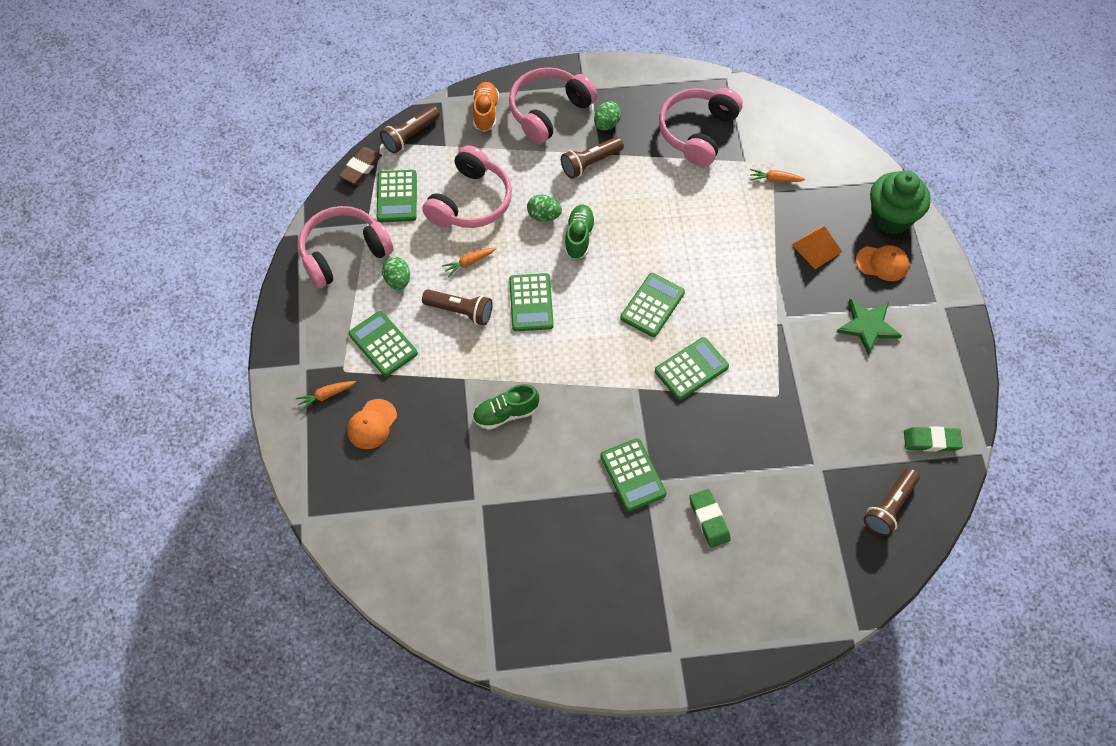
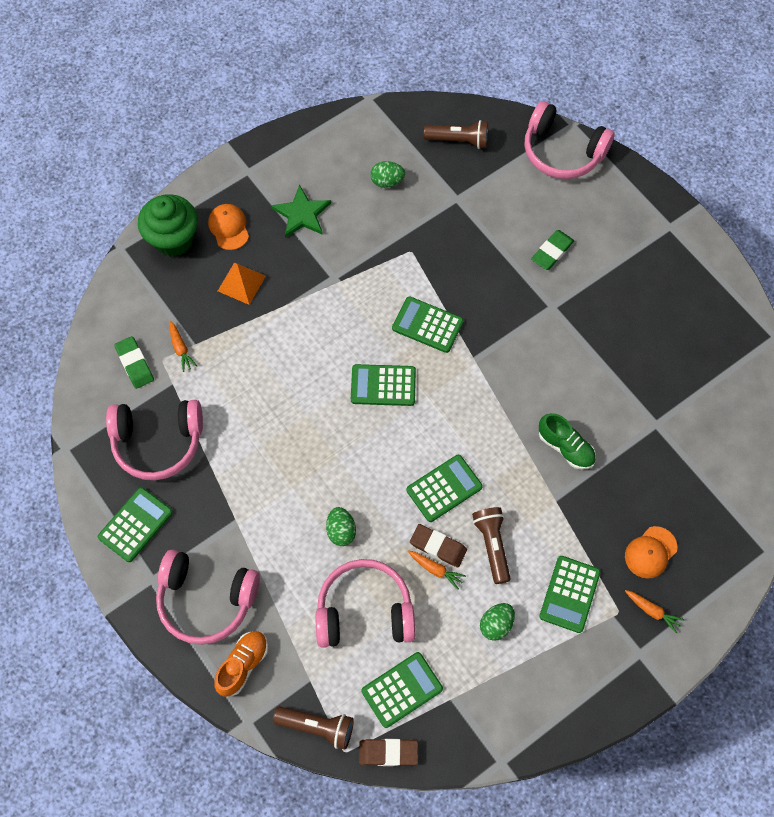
camera: 120 degrees left, 5 degrees up
pink headphones [298,206,394,288] -> pink headphones moved to [524,101,615,179]
orange cap [347,399,397,449] -> orange cap turned 135 degrees clockwise [625,526,678,579]
orange shoe [473,82,499,132] -> orange shoe turned 150 degrees clockwise [214,631,268,697]
brown flashlight [561,137,624,179] -> none
green shoe [564,205,596,259] -> none
green egg [594,101,621,131] -> green egg moved to [370,161,405,188]
green calculator [600,438,667,512] -> green calculator moved to [98,487,173,562]
green eraser [904,426,963,452] -> green eraser moved to [114,336,154,389]
none -> brown eraser [410,524,467,567]

